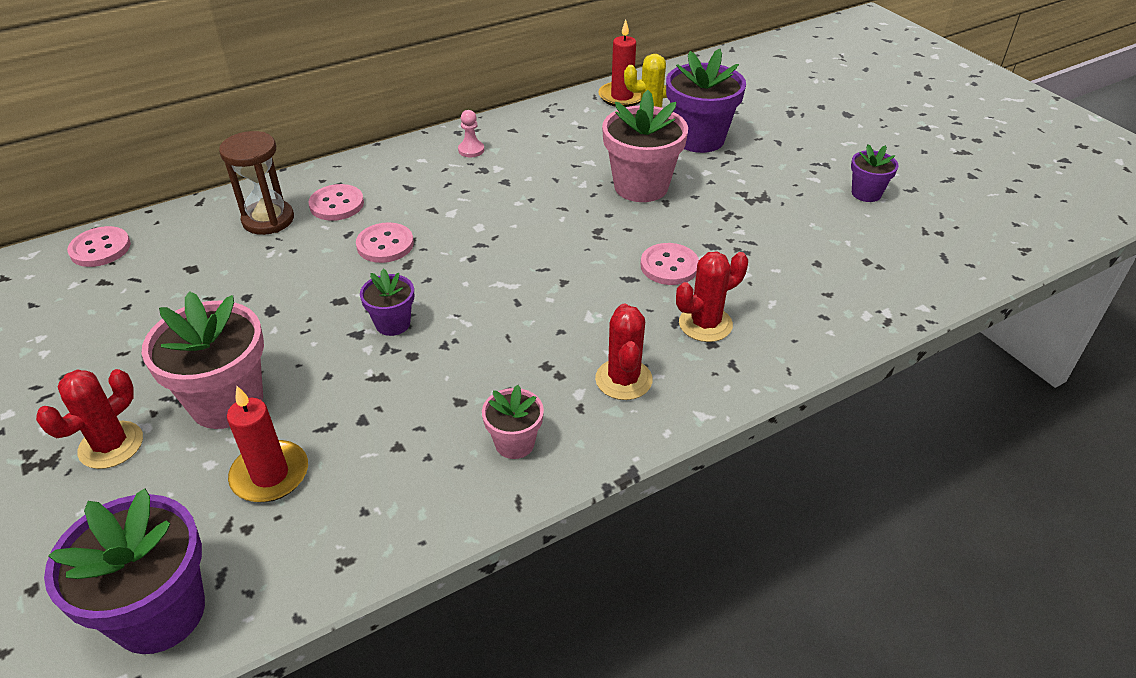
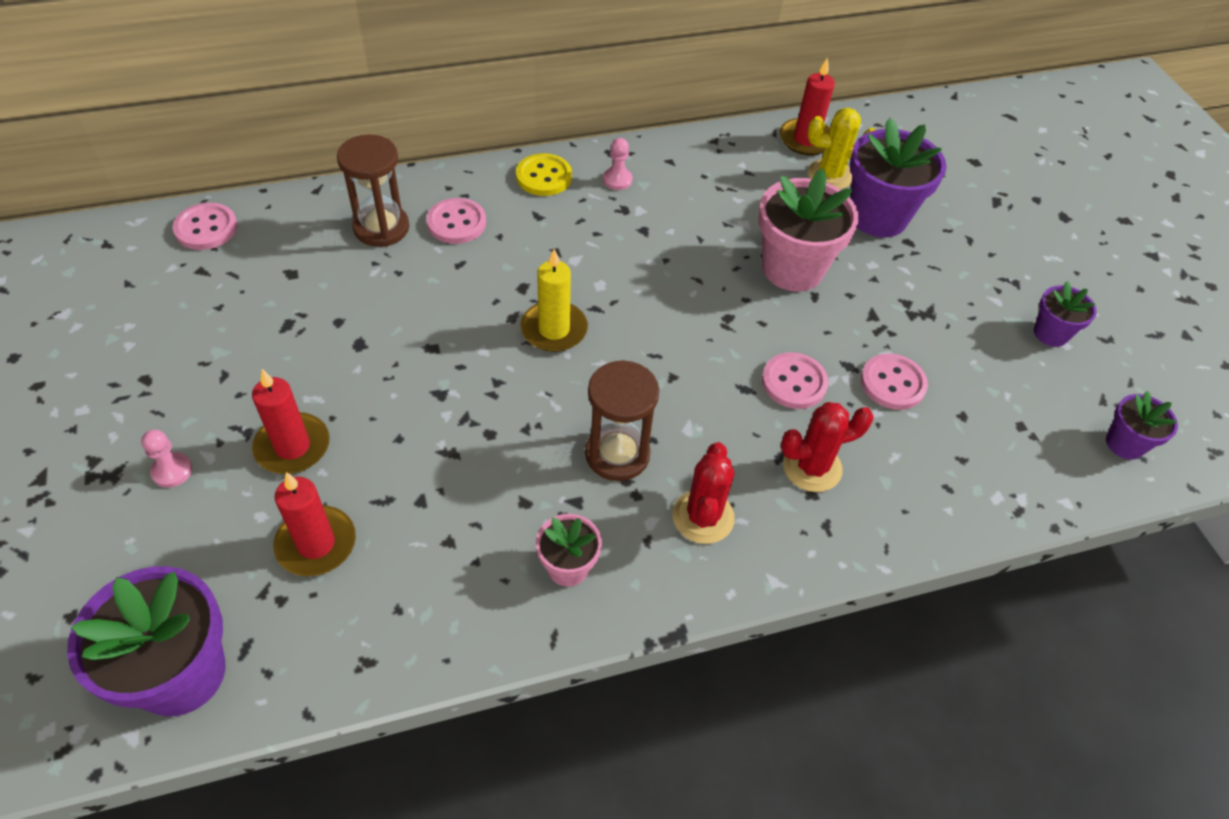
camera: 10 degrees right, 10 degrees up
red cactus [36,369,143,469] -> pink pawn [141,430,192,488]
pink flower pot [141,291,264,429] -> red candle [252,369,329,474]
pink button [356,222,414,263] -> pink button moved to [861,354,928,410]
purple flower pot [360,269,414,336] -> purple flower pot moved to [1106,391,1178,460]
none -> yellow button [516,153,572,196]
none -> yellow candle [521,249,588,352]
none -> brown hourglass [585,360,659,481]

